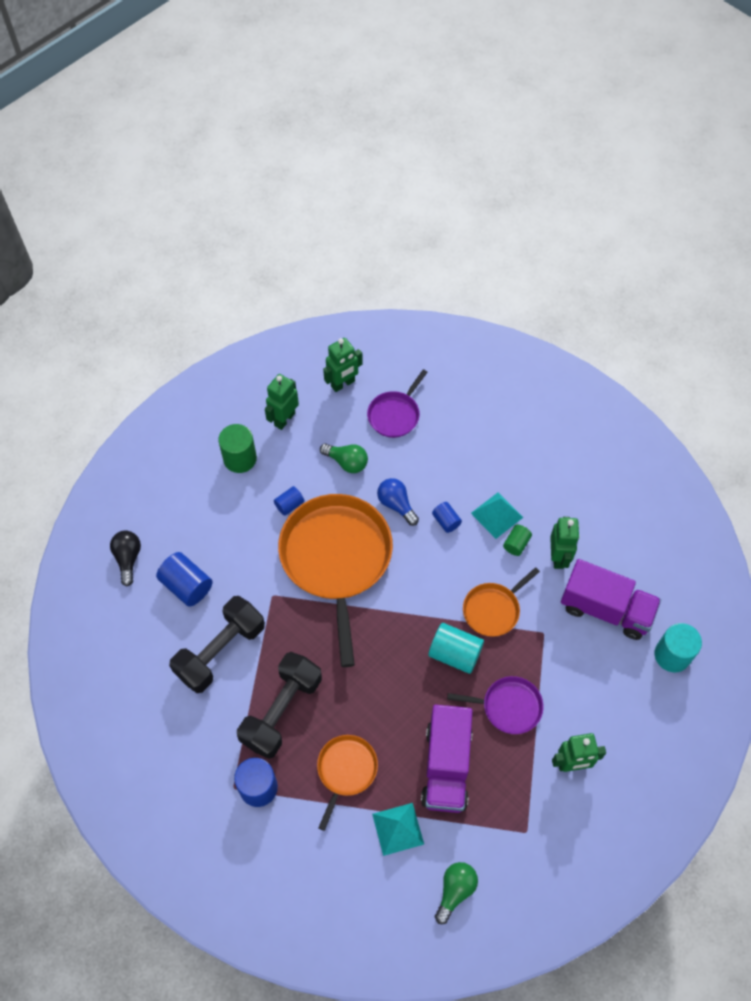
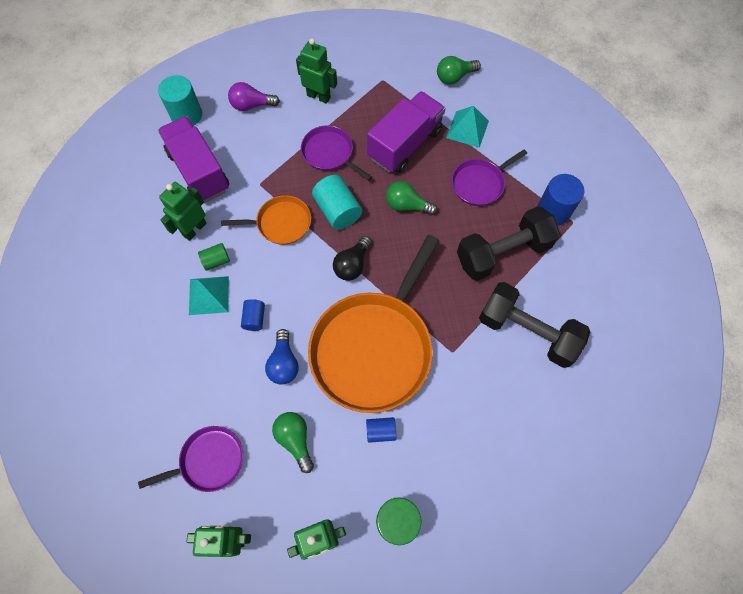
camera: 145 degrees left, 5 degrees up
black light bulb [110,531,141,586] -> black light bulb moved to [333,236,372,281]
blue cylinder [156,552,213,607] -> none
black dumbbell [169,596,265,693] -> black dumbbell turned 45 degrees clockwise [479,282,590,368]
orange pan [317,735,378,831] -> purple pan [452,150,527,206]
none -> purple light bulb [228,82,280,111]
none -> green light bulb [386,181,437,215]

